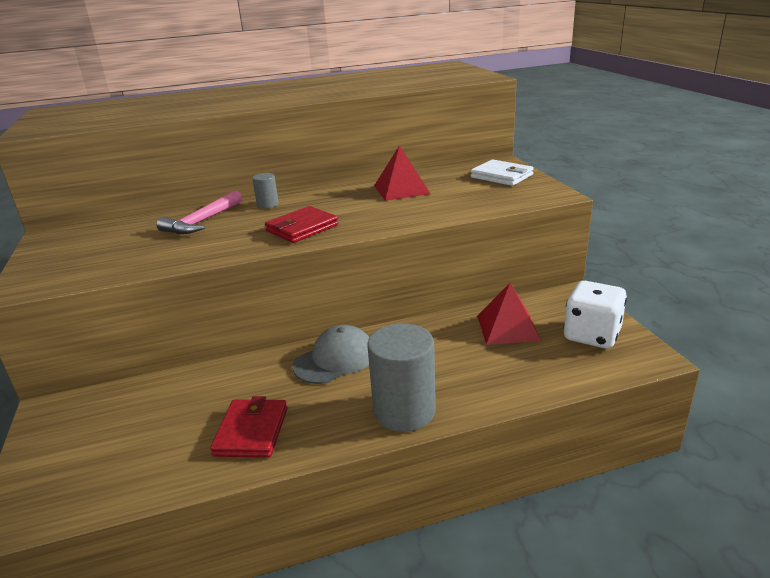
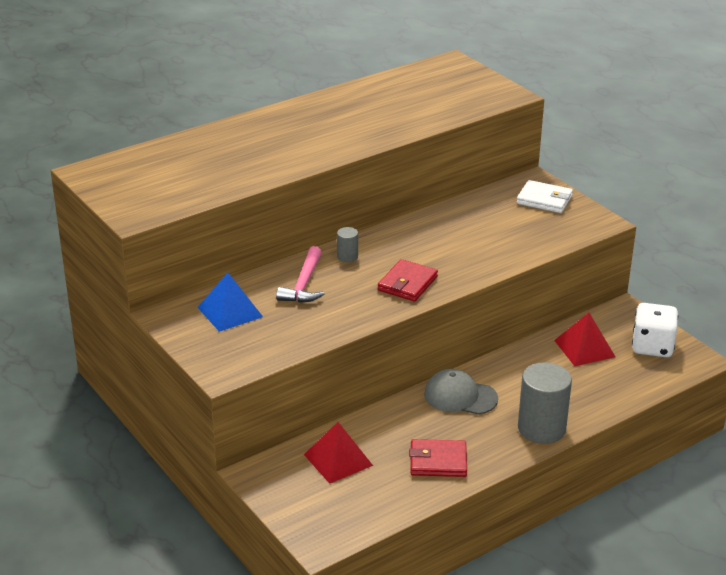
camera: 20 degrees left, 5 degrees up
red wallet [210,396,287,458] -> red wallet turned 75 degrees counterclockwise [409,439,467,477]
grey cap [292,325,369,384] -> grey cap turned 105 degrees counterclockwise [424,369,498,415]
red pyramid [374,145,430,201] -> red pyramid moved to [304,422,373,484]
none -> blue pyramid [197,273,263,332]

